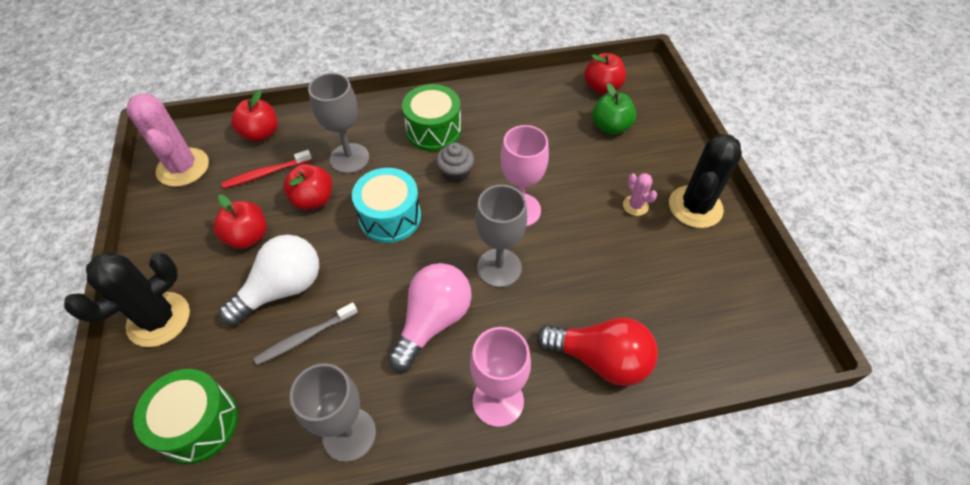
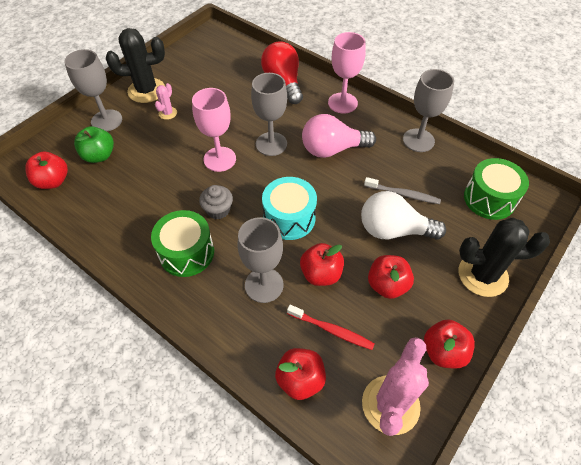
camera: 130 degrees left, 0 degrees up
none -> grey goblet [64,49,122,131]
none -> red apple [424,319,475,369]

